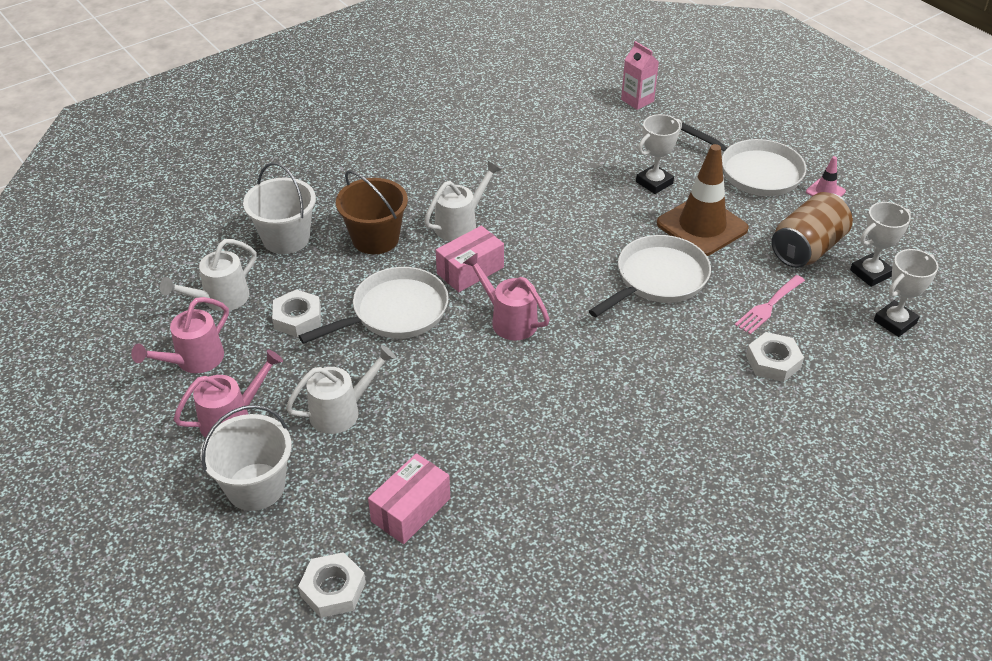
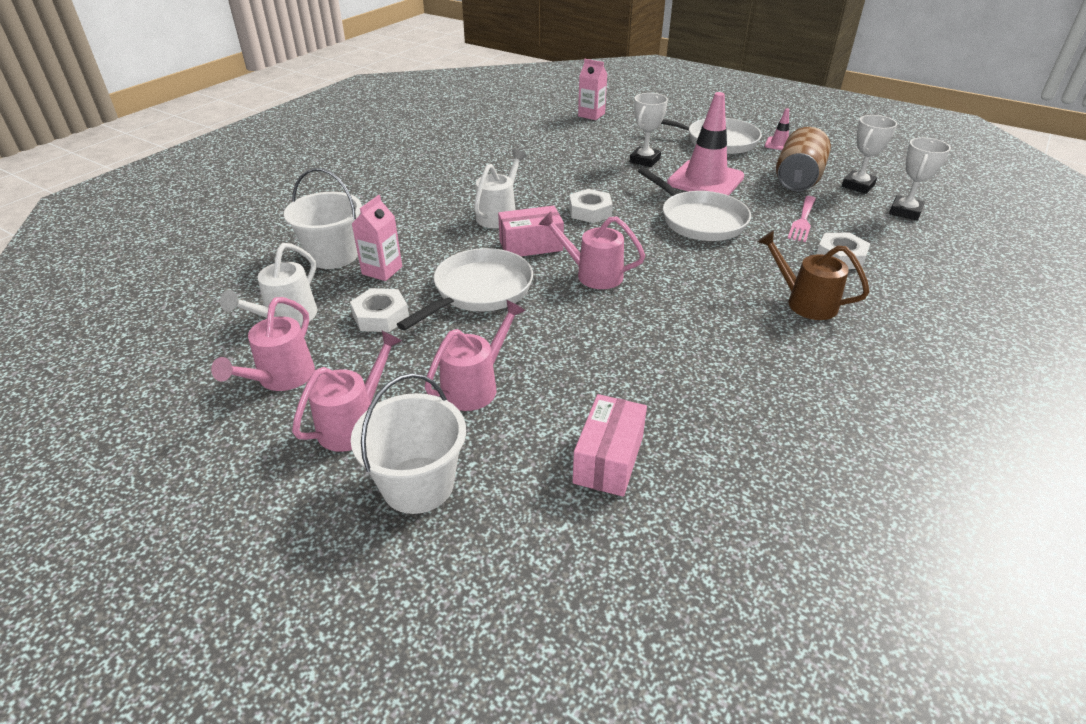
camera: 20 degrees left, 5 degrees down
white watering can [286,345,396,434] -> pink watering can [424,300,525,411]
white nut [298,552,366,618] -> white nut moved to [569,189,613,223]
brown bucket [336,170,408,254] -> none
pink box [436,226,504,292] -> pink box turned 45 degrees clockwise [498,206,564,256]
white pan [589,235,711,317] -> white pan turned 120 degrees clockwise [638,167,751,241]
brown traffic cone [657,144,749,256] -> pink traffic cone [667,92,744,196]
none -> pink carton [352,195,402,281]
none -> brown watering can [757,230,870,320]

